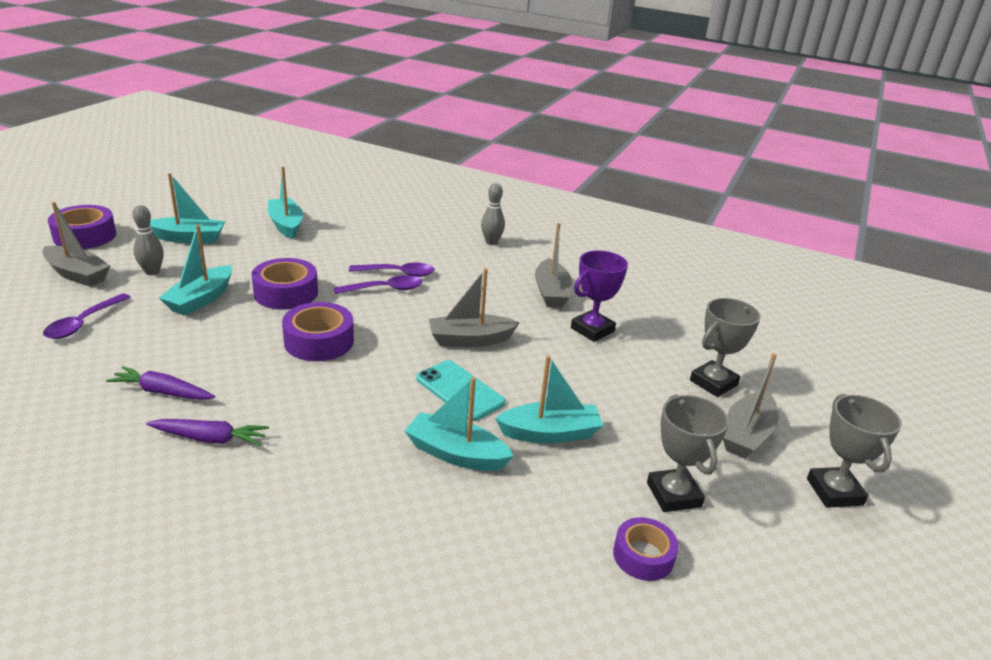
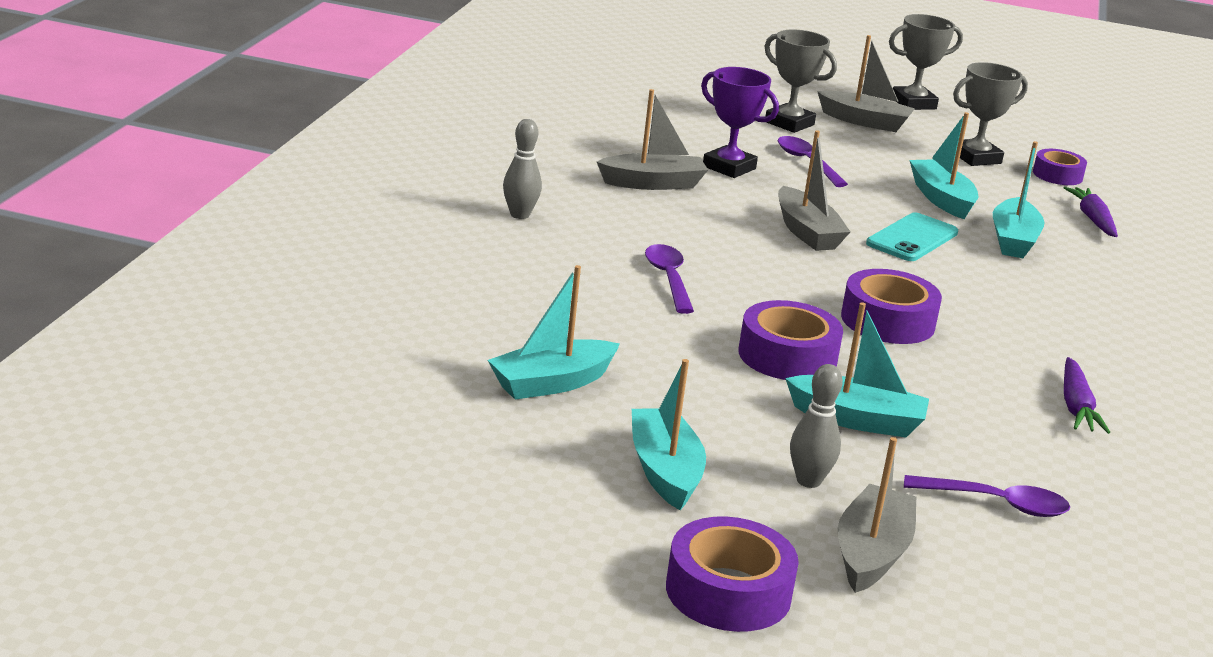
camera: 100 degrees left, 5 degrees down
purple carrot [146,419,269,446] -> purple carrot moved to [1063,187,1118,237]
purple spoon [334,275,422,294] -> purple spoon moved to [778,136,848,187]

